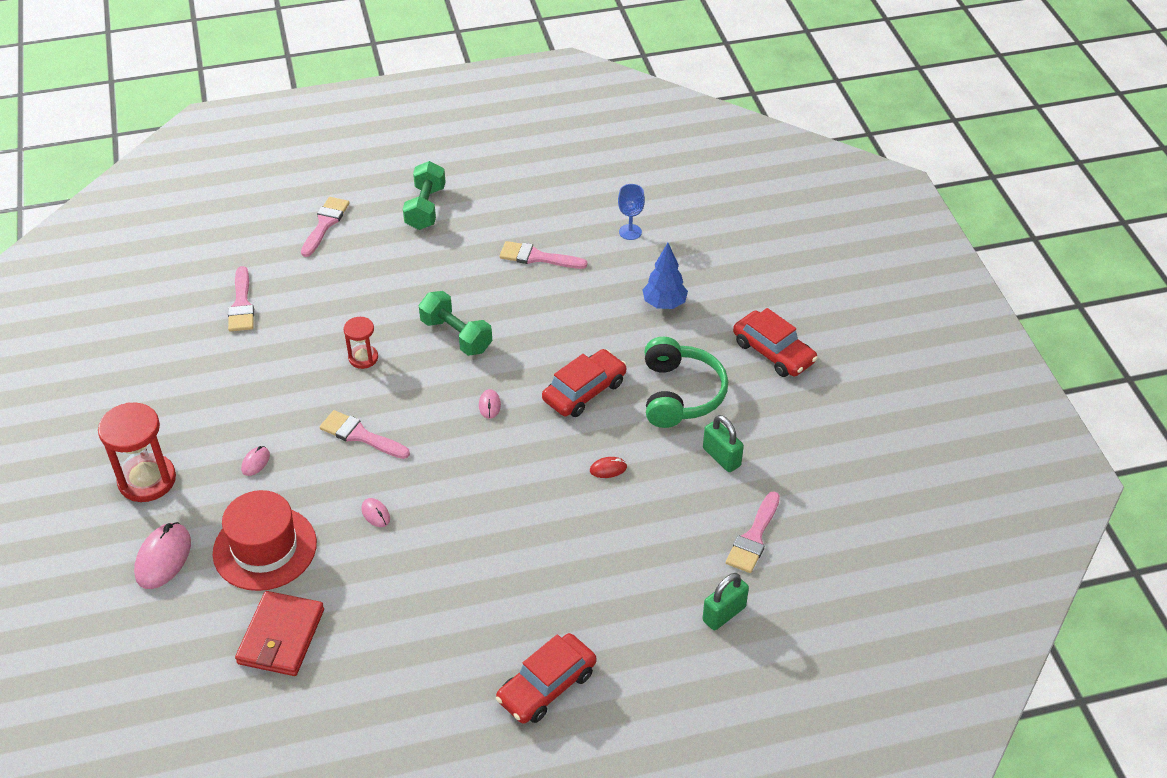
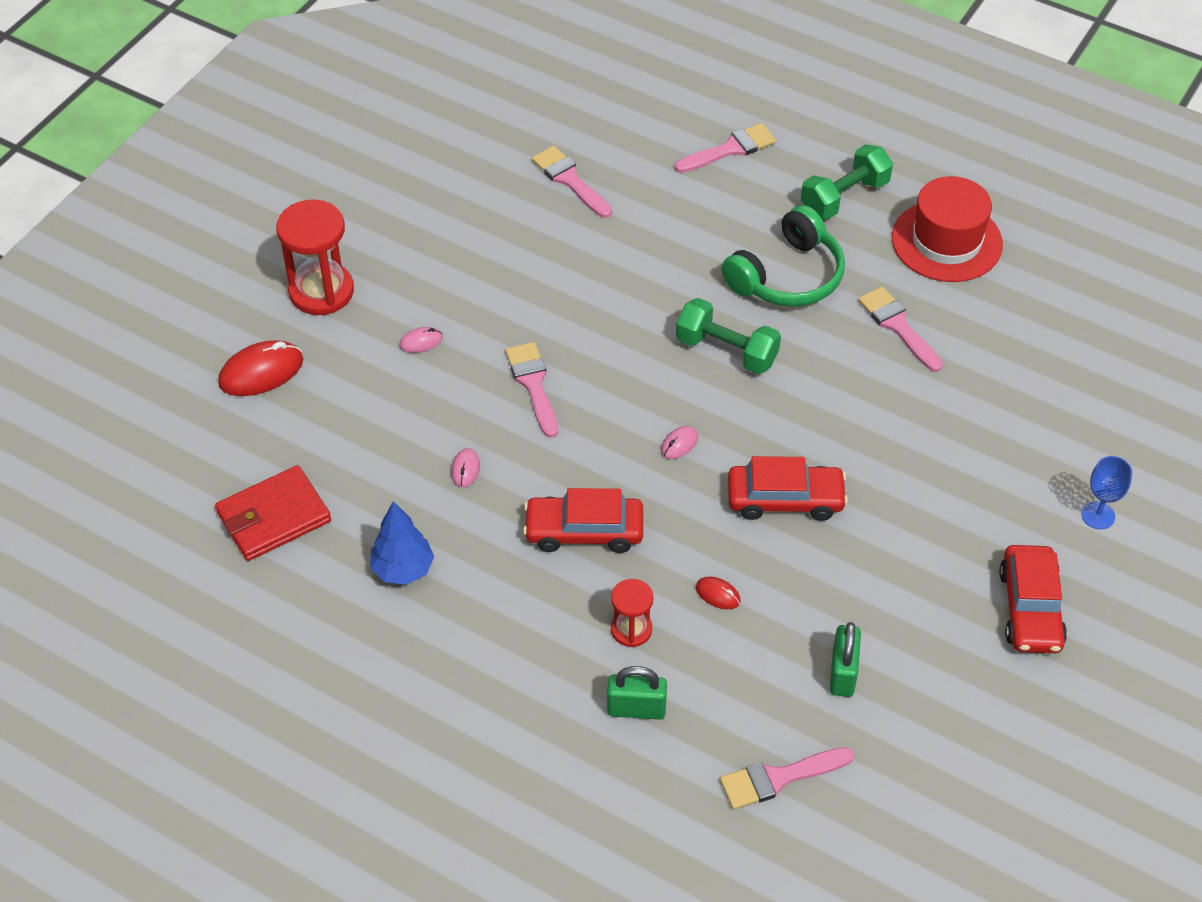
camera: 45 degrees right, 5 degrees up
pink mouse [134,522,191,589] -> red mouse [218,340,303,396]
red hat [213,490,317,591] -> red hat moved to [892,176,1003,282]
pink brush [228,266,254,331] -> pink brush turned 105 degrees clockwise [532,146,612,218]
red hourglass [344,317,378,369] -> red hourglass moved to [611,579,654,647]
green dumbbell [419,291,492,356] -> green dumbbell turned 60 degrees counterclockwise [676,298,781,374]
red car [496,633,596,724] -> red car moved to [523,488,643,553]
blue goblet [618,184,645,240] -> blue goblet moved to [1081,456,1132,529]
blue tree [642,243,688,309] -> blue tree moved to [370,501,434,585]
green headphones [645,337,728,428] -> green headphones moved to [722,205,845,307]
green padlock [702,573,749,630] -> green padlock moved to [607,666,667,720]

